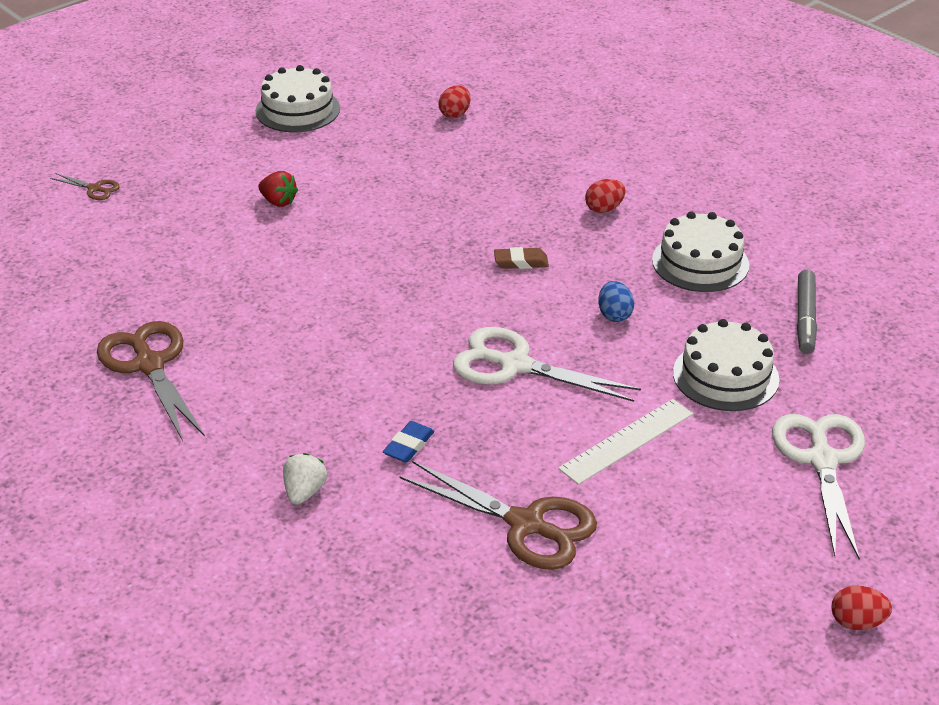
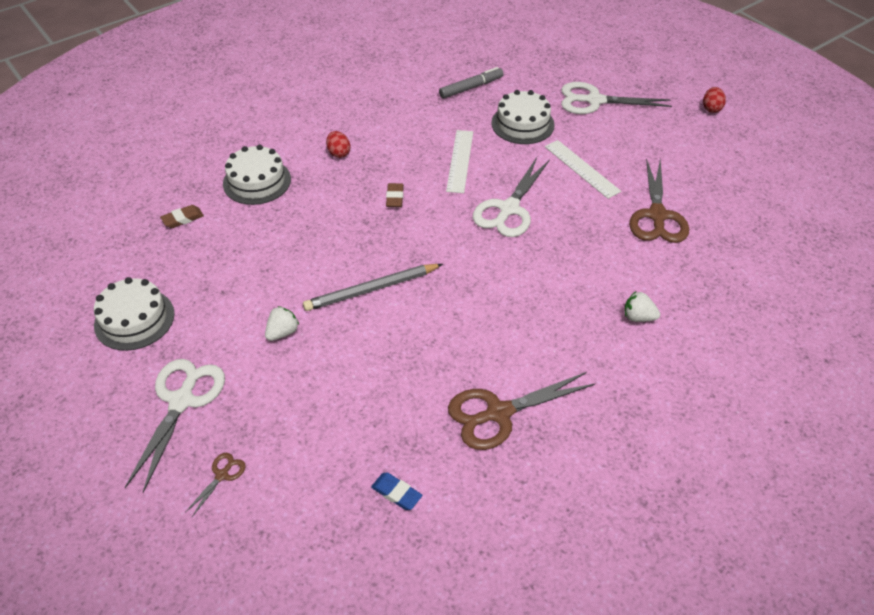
camera: 85 degrees left, 10 degrees up
red strawberry [258,171,298,207] -> white strawberry [265,306,299,341]
blue eraser [383,421,435,463] -> blue eraser moved to [371,472,422,510]
brown scissors [400,461,597,570] -> brown scissors turned 150 degrees clockwise [629,158,689,243]
red egg [439,85,471,118] -> brown eraser [160,205,204,228]
blue egg [598,281,634,322] -> white ruler [446,130,473,193]
white cake [652,212,749,292] -> white cake moved to [223,145,291,205]
grey marker [797,270,817,354] -> grey marker turned 45 degrees counterclockwise [439,67,504,99]
none -> white scissors [125,359,225,492]
none -> grey pencil [303,264,443,311]

